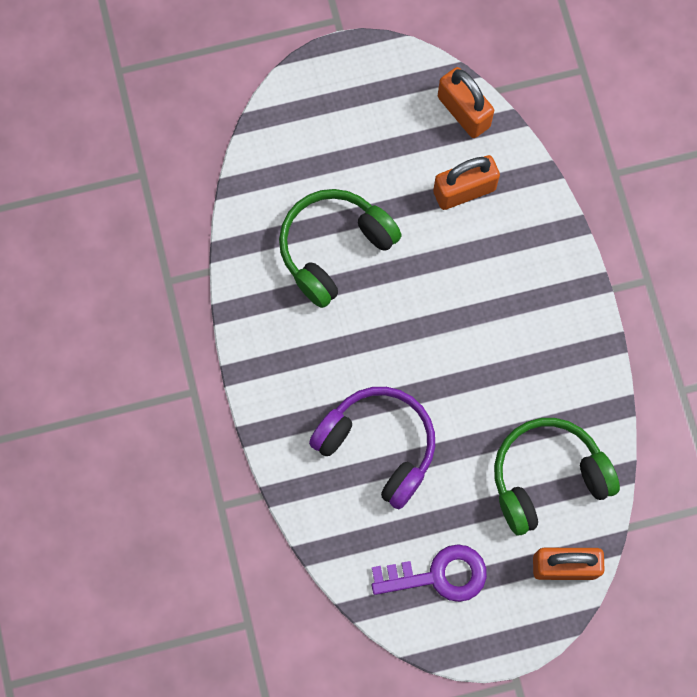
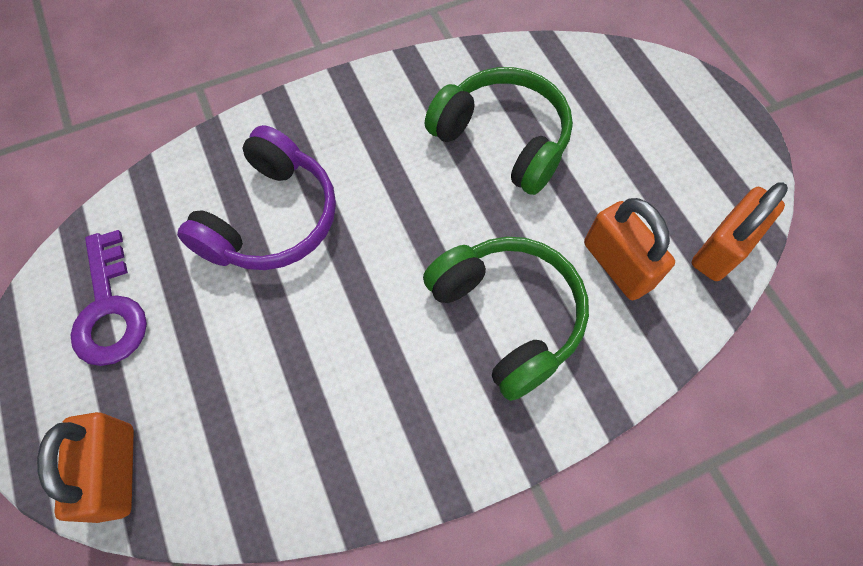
camera: 80 degrees right, 10 degrees down
green headphones [494,418,620,535] -> green headphones moved to [423,237,589,401]

